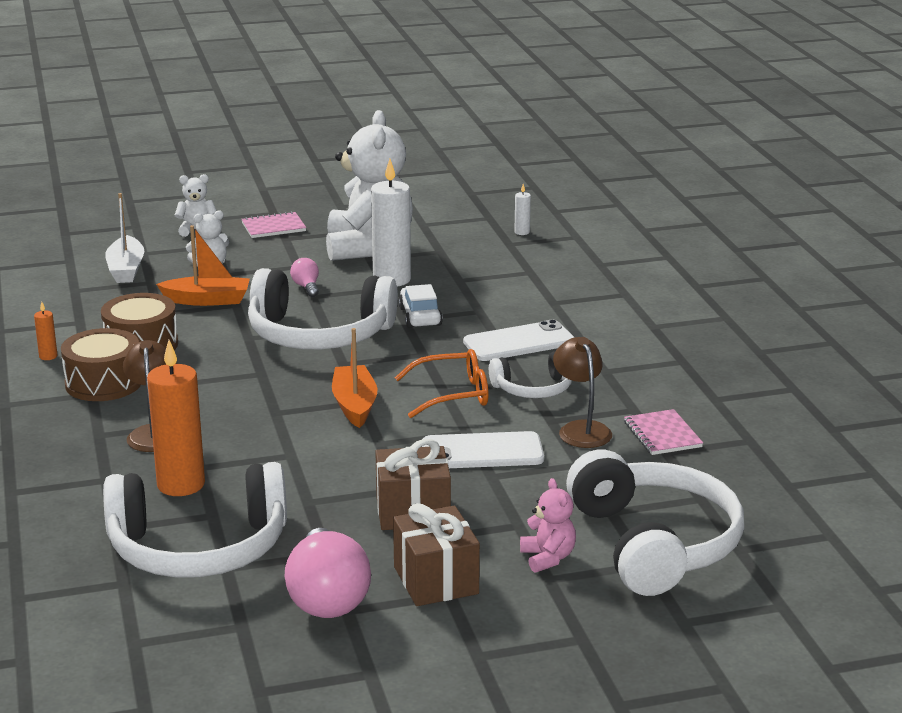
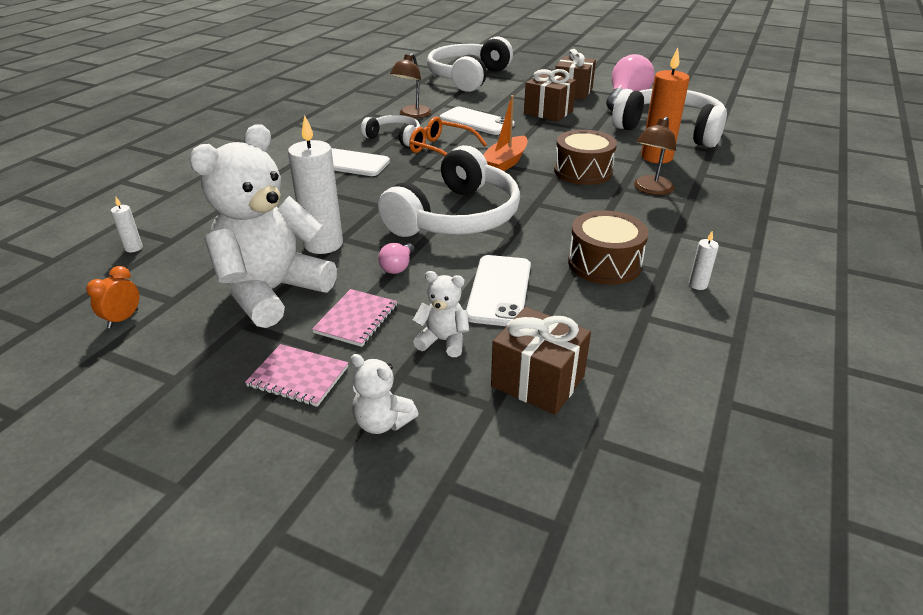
camera: 140 degrees left, 10 degrees up
orange candle [34,302,58,360] -> white candle [689,231,719,290]
brown drum [61,328,141,401] -> brown drum moved to [554,130,617,185]
white boat [105,193,144,283] -> brown gift [491,307,591,415]
orange boat [156,225,250,306] -> white phone [466,255,531,326]
white headphones [248,268,398,349] -> white headphones turned 75 degrees clockwise [378,145,520,237]
white car [398,284,443,328] -> none
pink teddy bear [520,478,576,573] -> none
pink notebook [624,409,703,455] -> pink notebook moved to [312,289,397,347]
none -> orange clock [86,266,139,328]

